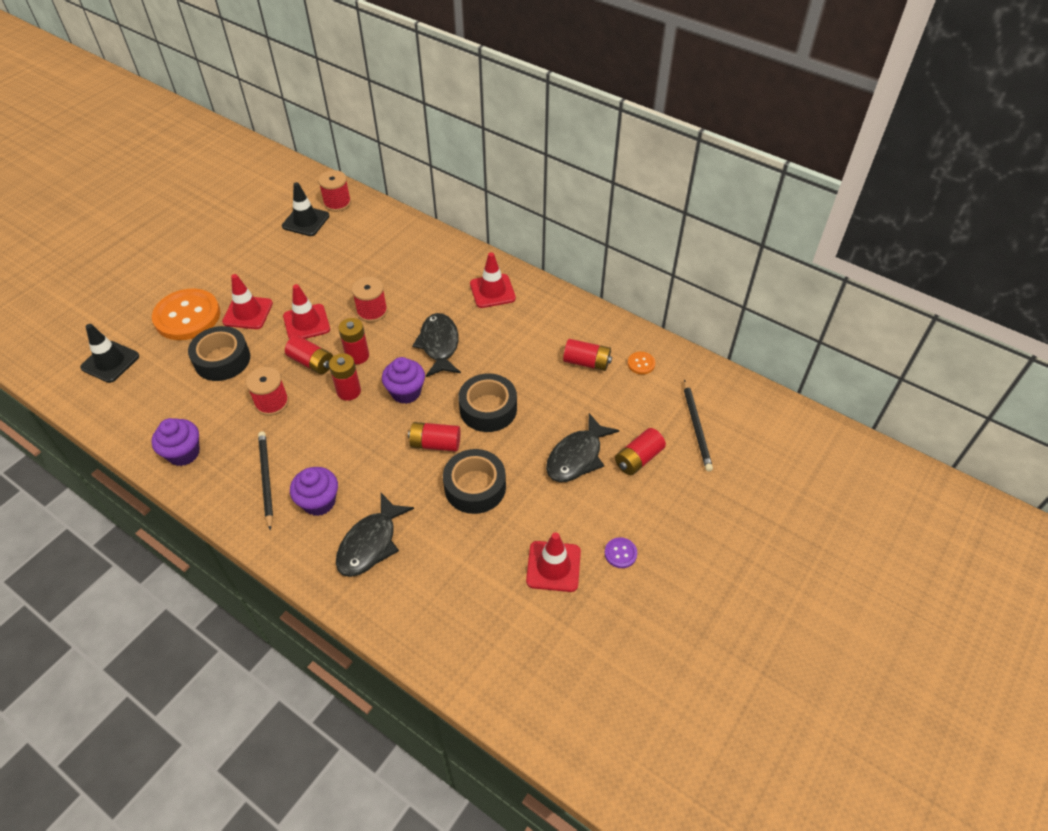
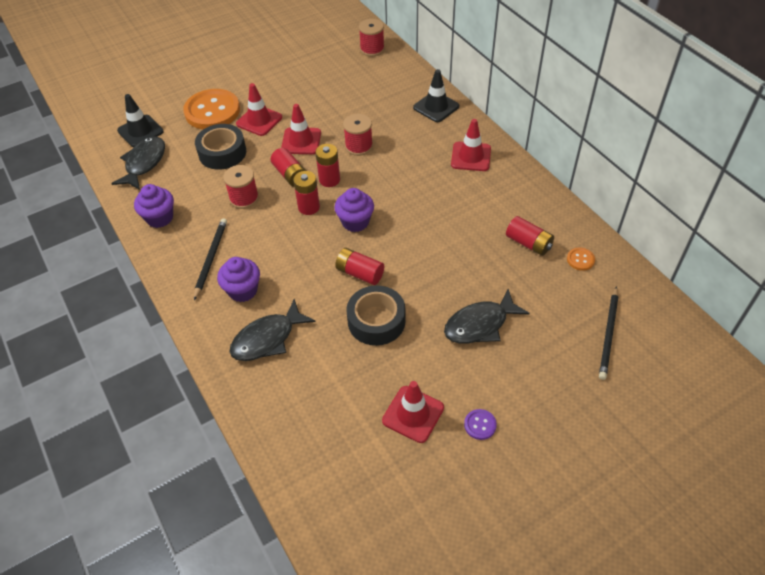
camera: 25 degrees right, 0 degrees up
black traffic cone [282,182,329,236] -> black traffic cone moved to [413,69,459,122]
black fish [412,313,461,377] -> black fish moved to [111,137,165,190]
black tape [459,373,517,432] -> none
red battery [615,428,666,475] -> none

